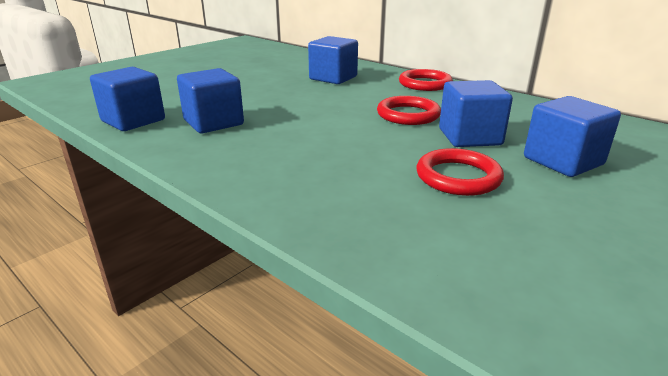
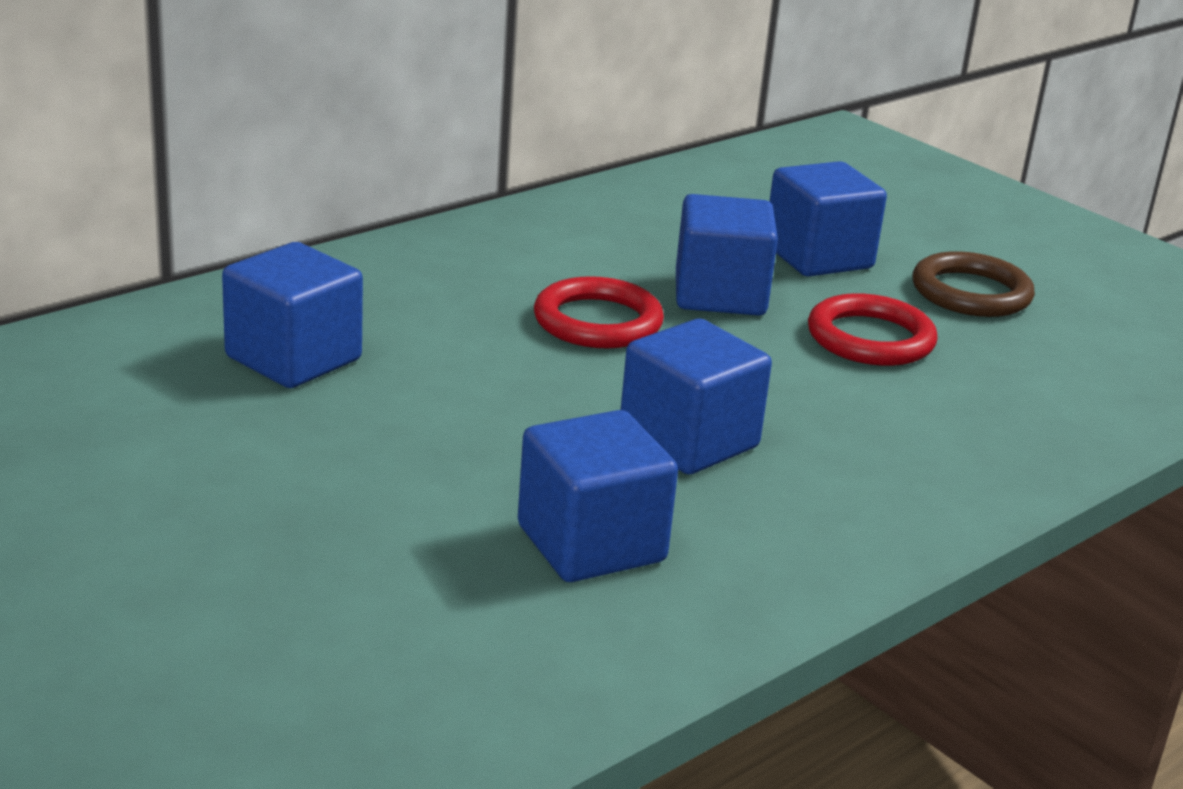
camera: 85 degrees left, 0 degrees up
blue cube [90,67,165,131] -> blue cube moved to [621,319,772,474]
red ring [399,69,453,91] -> none
none -> brown ring [912,251,1035,317]

